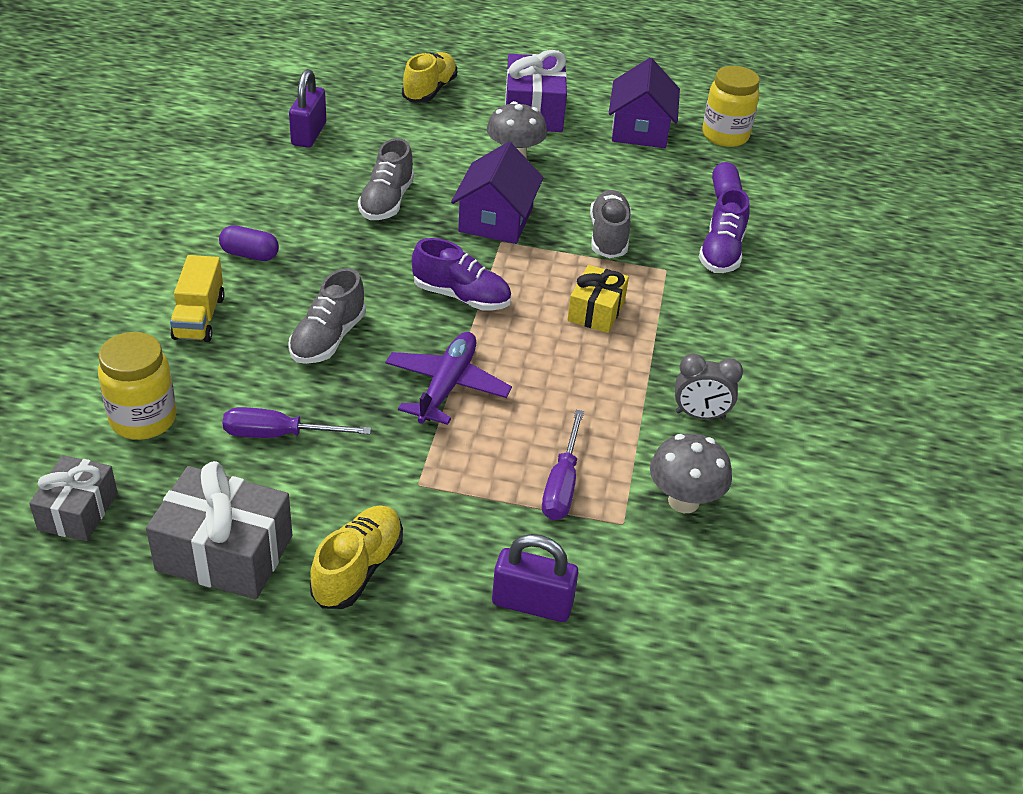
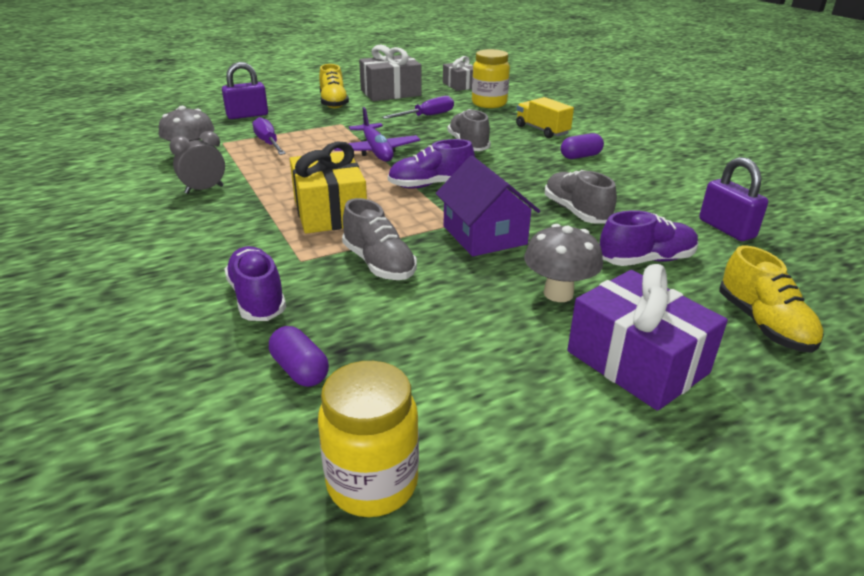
camera: 145 degrees right, 10 degrees down
yellow gift [567,265,629,333] -> yellow gift [290,141,367,234], size x1.59
purple house [609,58,680,148] -> none
none -> purple shoe [600,210,699,266]

